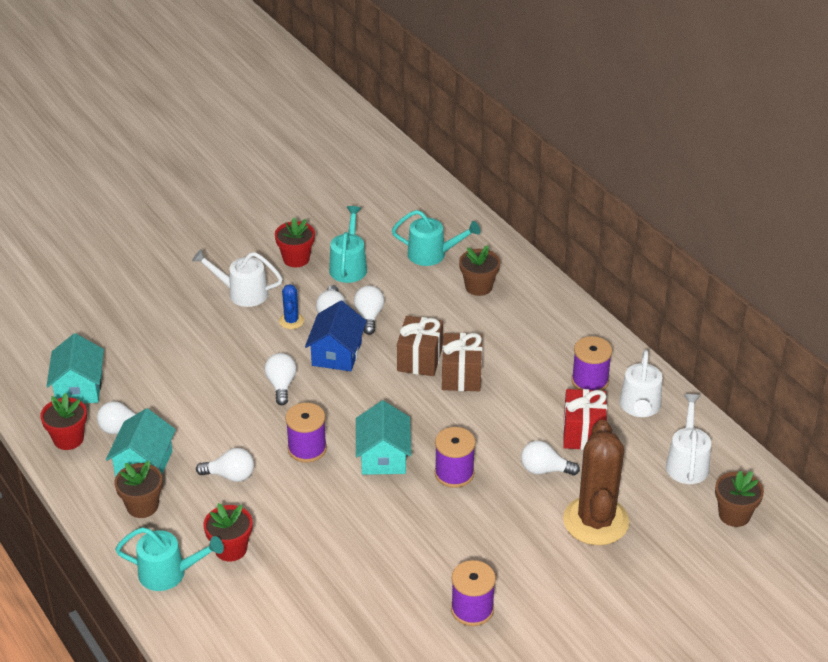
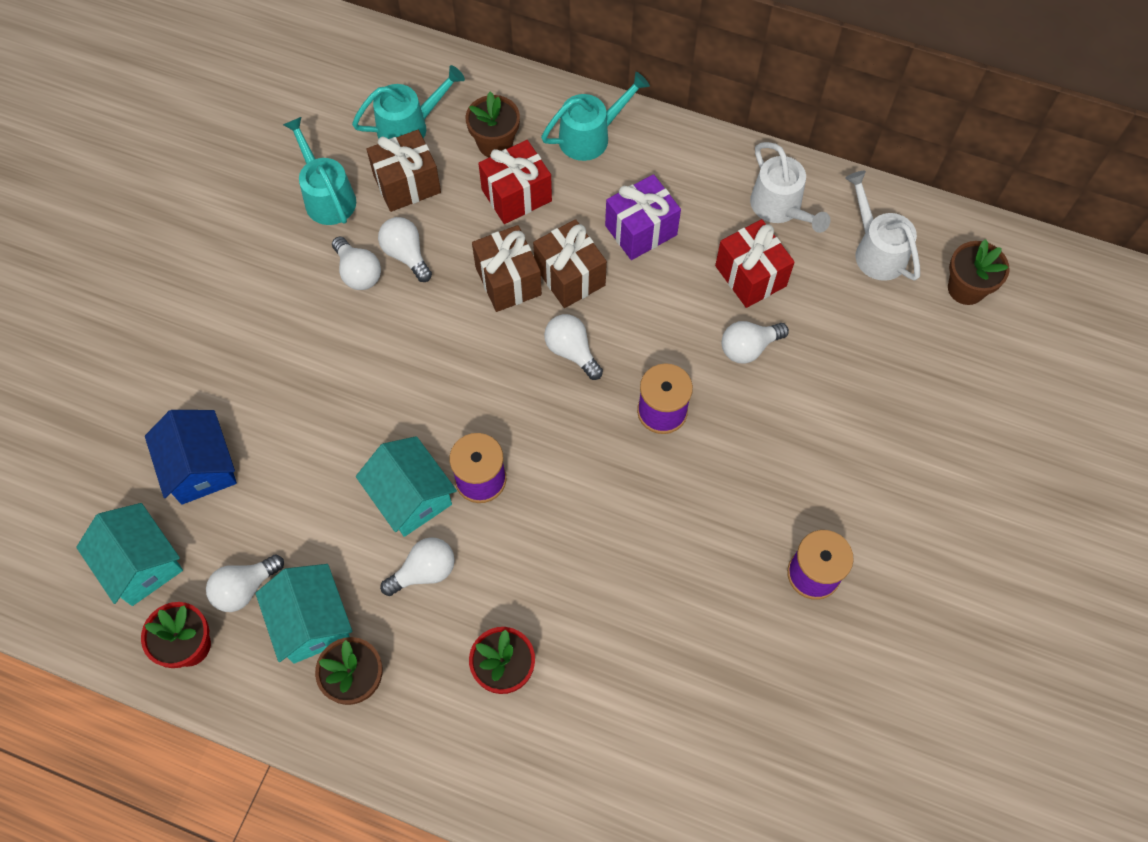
camera: 35 degrees left, 25 degrees up
turquoise watering can [115,527,224,591] -> turquoise watering can moved to [541,72,650,161]
white watering can [192,249,283,307] -> none
white light bulb [265,353,297,405] -> white light bulb moved to [544,314,603,380]
red flower pot [275,218,315,267] -> none
blue cactus [279,284,304,329] -> none
blue house [305,301,367,371] -> blue house moved to [145,410,237,505]
turquoise house [356,400,411,475] -> turquoise house moved to [356,436,457,537]
brown cactus [563,420,629,545] -> none
purple spool [571,336,612,391] -> none
none -> brown gift [367,130,441,212]
none -> red gift [478,140,552,224]
none -> purple gift [605,174,681,260]

